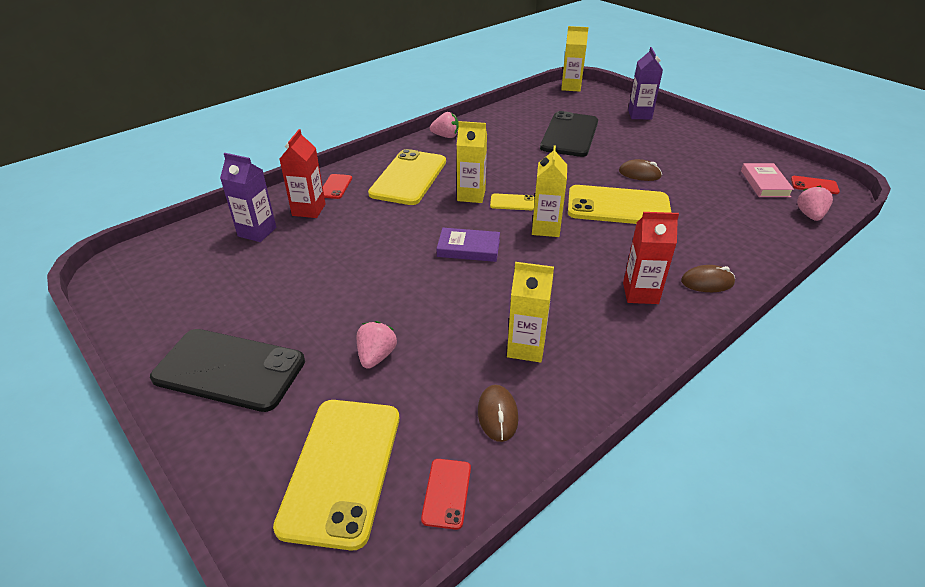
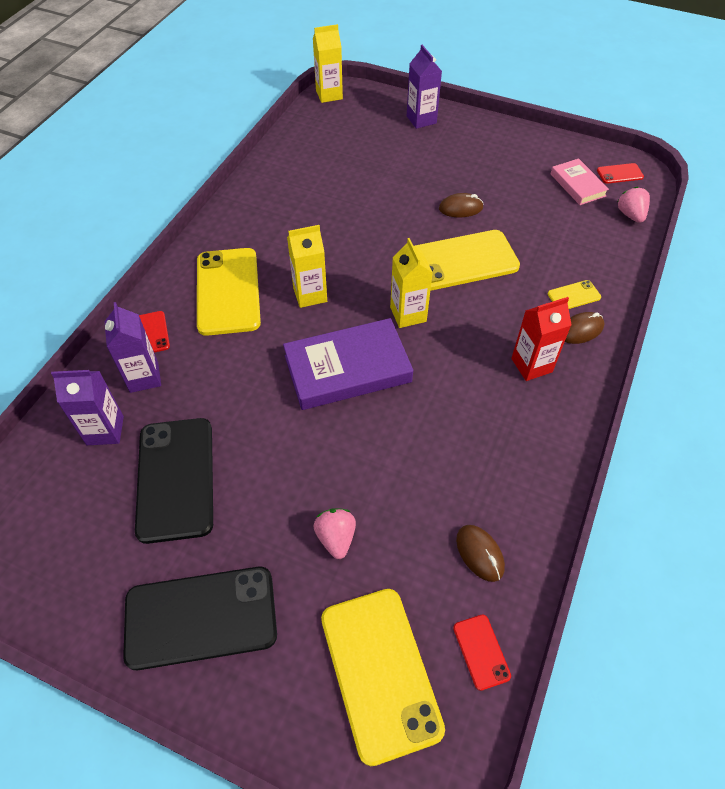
camera: 25 degrees left, 15 degrees up
red carton [280,129,326,218] -> purple carton [105,302,161,393]
pink strawberry [430,112,458,138] -> none
purple book [437,228,500,262] -> purple book [283,318,413,410], size x1.77
yellow phone [490,193,535,210] -> yellow phone moved to [548,280,601,309]
yellow carton [507,262,554,363] -> none
black phone [540,111,598,157] -> black phone moved to [135,418,213,544]

